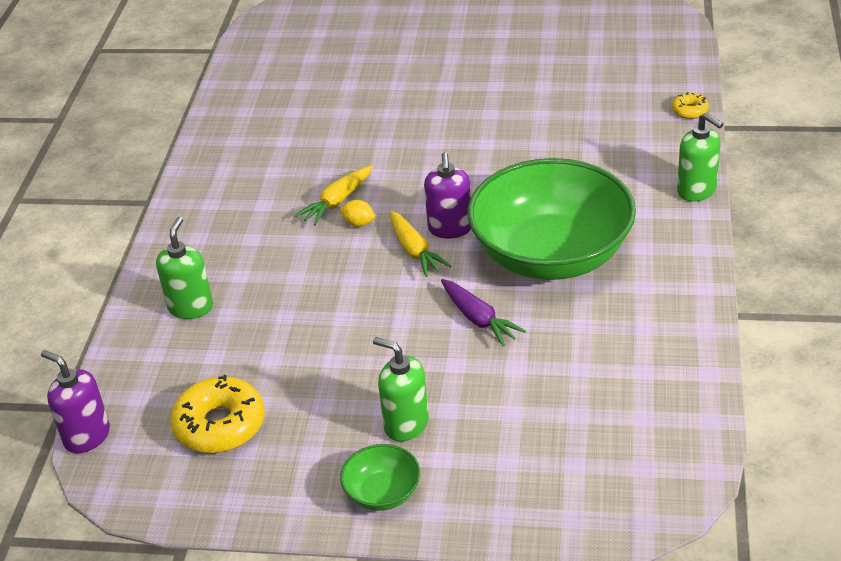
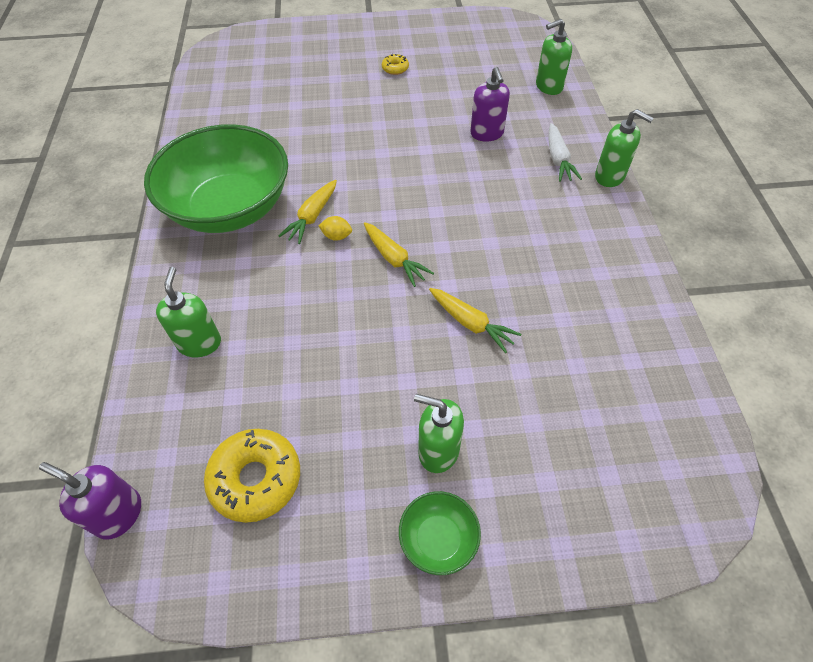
camera: 15 degrees left, 15 degrees up
purple soap dispenser [424,152,471,238] -> purple soap dispenser moved to [470,67,510,142]
purple carrot [441,279,526,346] -> yellow carrot [429,288,522,353]
green bowl [467,158,636,280] -> green bowl moved to [144,124,288,233]
yellow donut [672,92,709,119] -> yellow donut moved to [382,54,409,75]
none -> green soap dispenser [536,19,572,95]
none -> white carrot [548,123,582,182]

